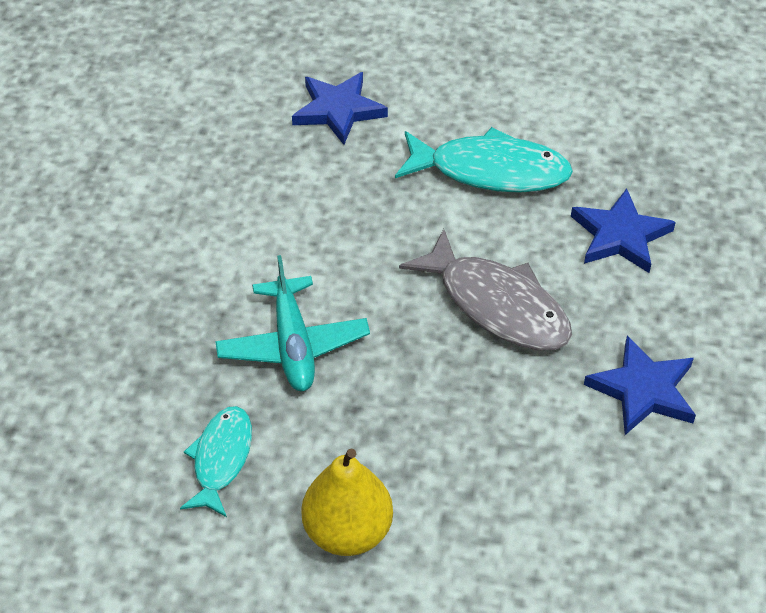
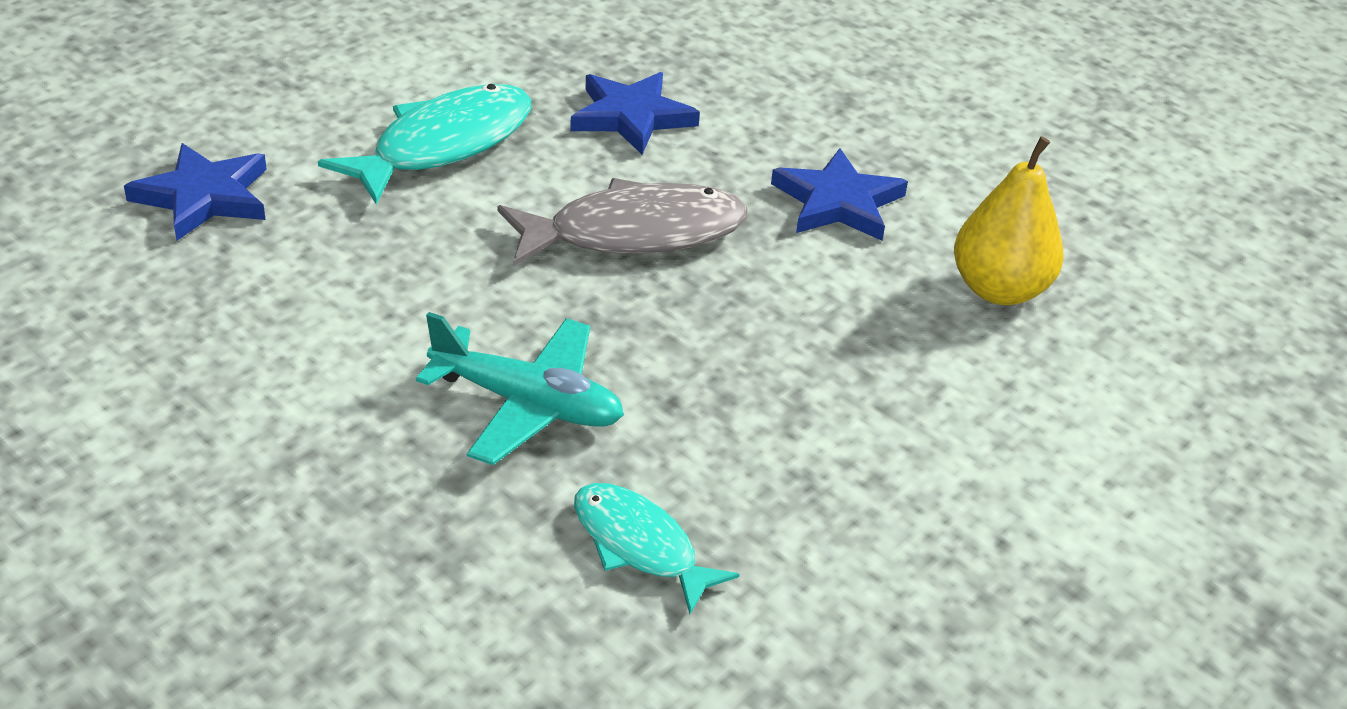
camera: 60 degrees left, 10 degrees down
yellow pear [301,448,393,556] -> yellow pear moved to [954,136,1064,305]

